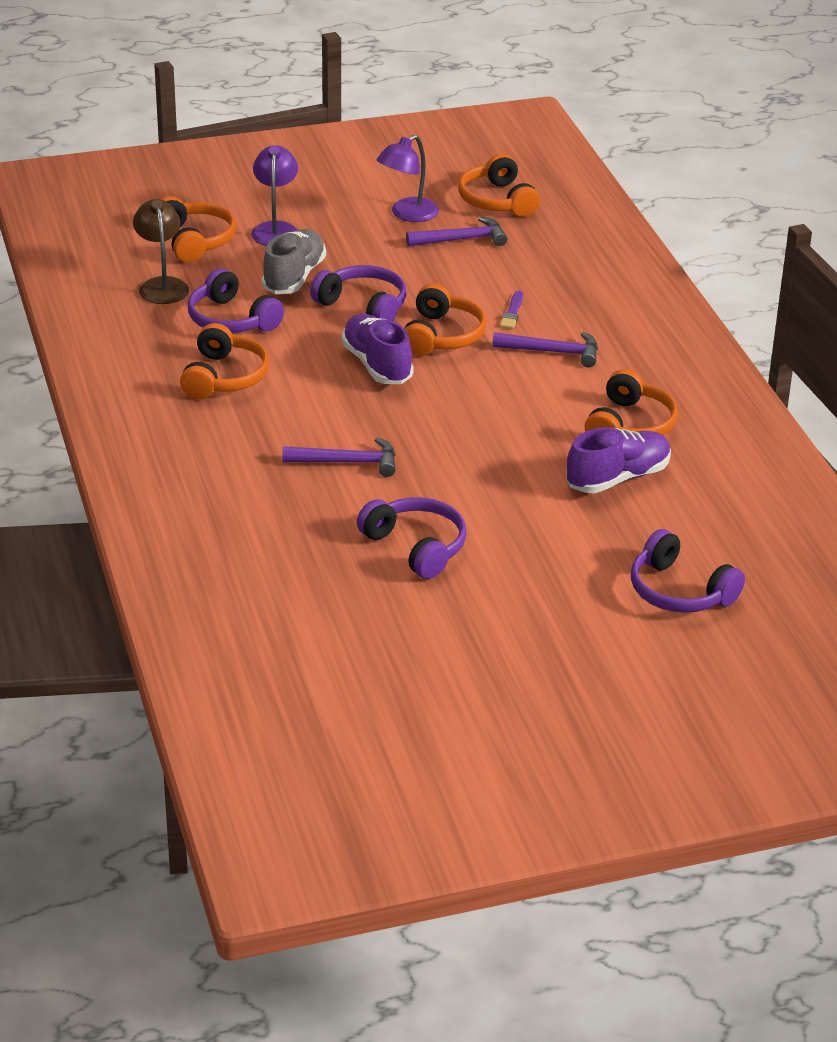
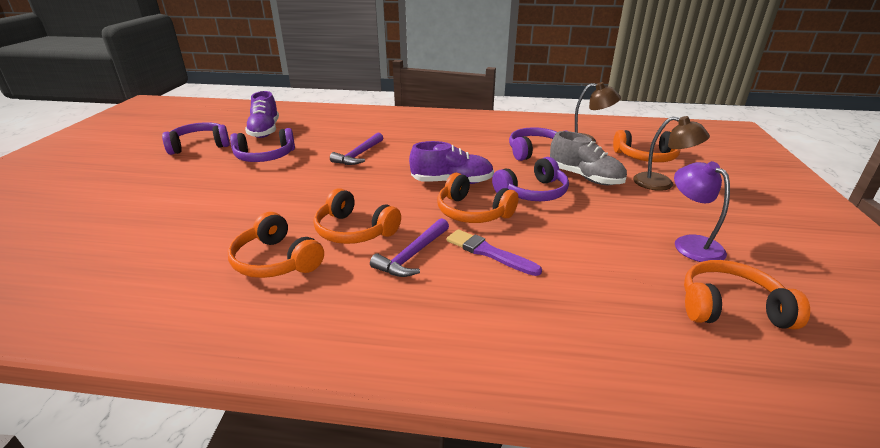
camera: 115 degrees right, 5 degrees down
orange headphones [180,323,269,399] -> orange headphones moved to [314,188,401,244]
purple lamp [251,145,298,246] -> brown lamp [633,116,710,191]
purple hammer [406,217,507,246] -> none
purple brush [500,291,523,329] -> purple brush [446,229,542,276], size x1.57
purple shoe [566,427,671,493] -> purple shoe moved to [245,91,279,138]
purple headphones [631,529,745,613] -> purple headphones moved to [162,122,230,155]

